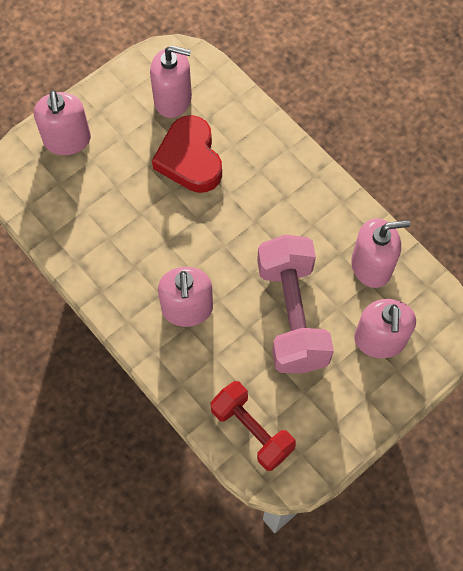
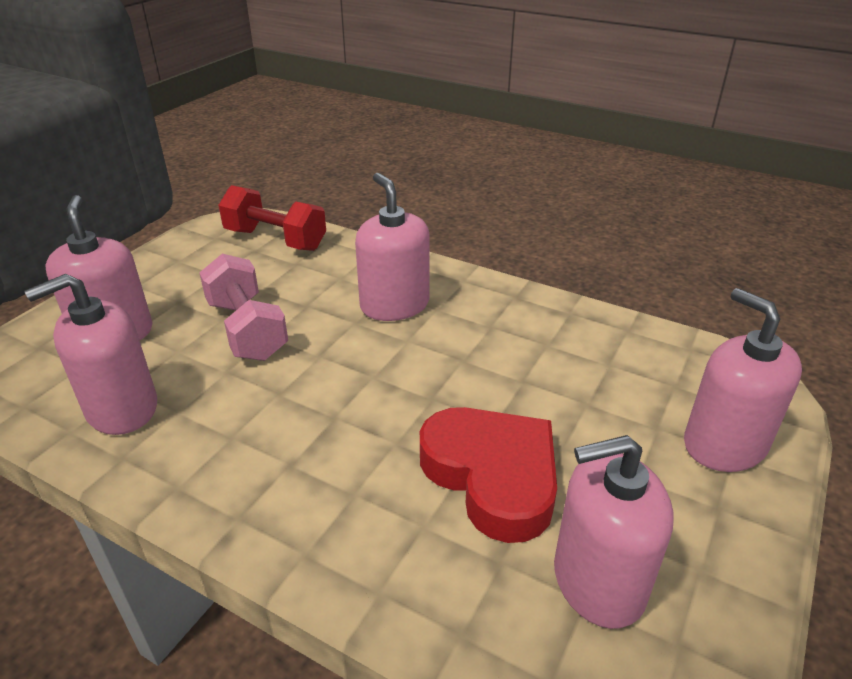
camera: 160 degrees right, 30 degrees down
pink dumbbell [257,234,334,374] -> pink dumbbell [199,254,288,361], size x0.66

